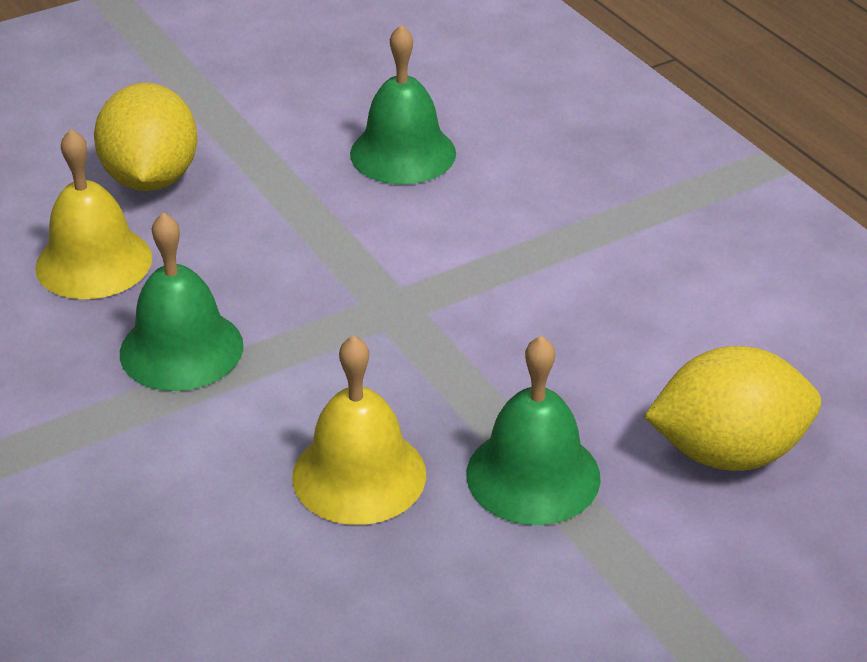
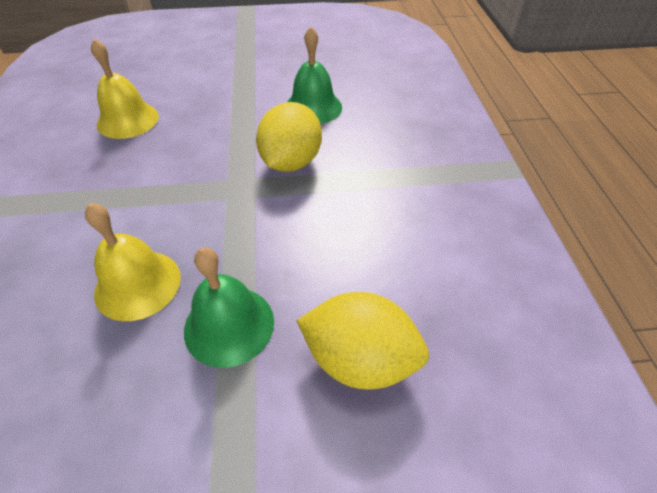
camera: 25 degrees right, 10 degrees up
yellow lemon [94,83,198,191] -> yellow lemon moved to [256,102,322,172]
green bell [120,213,244,391] -> none

